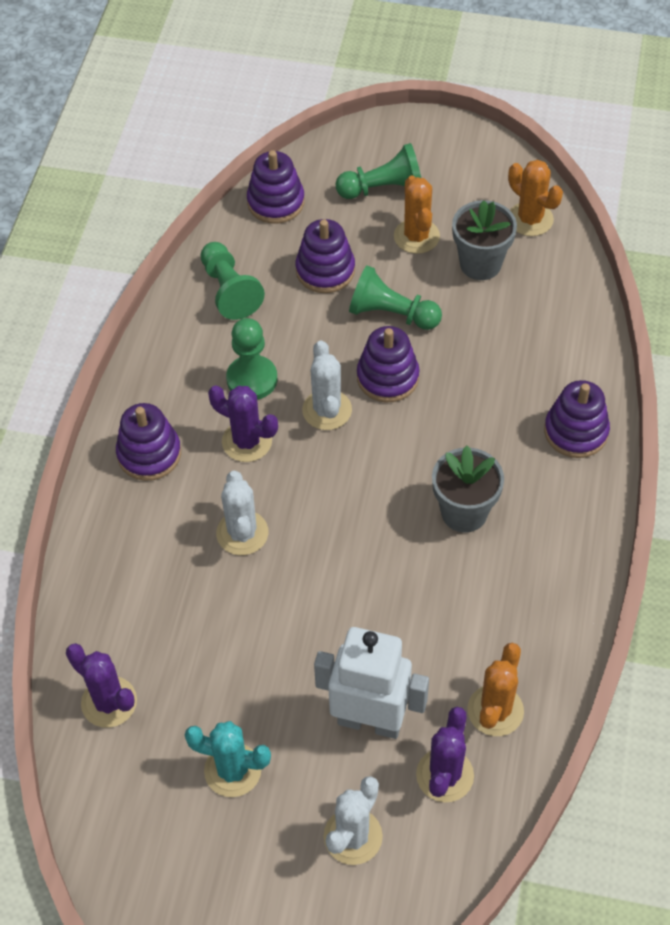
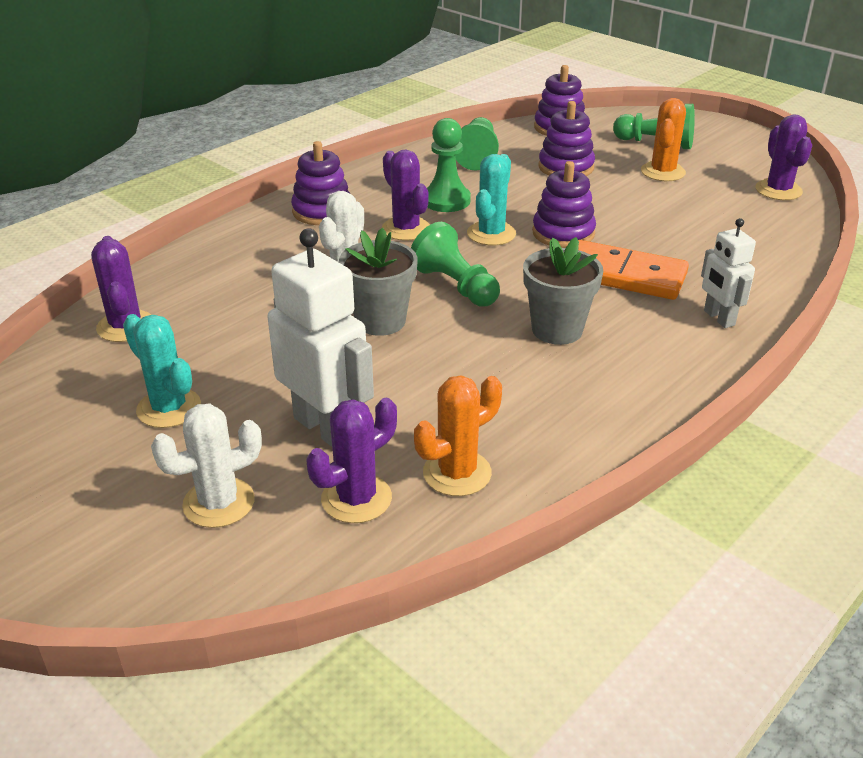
camera: 30 degrees right, 20 degrees down
white cactus [302,340,352,430] -> turquoise cactus [467,154,516,245]
green pawn [349,265,442,330] -> green pawn moved to [411,222,500,307]
grey flower pot [452,200,517,280] -> grey flower pot moved to [339,228,418,336]
orange cactus [508,160,563,236] -> purple cactus [755,114,812,200]
purple stacking toy [544,380,610,458] -> white robot [701,218,756,328]
none -> orange domino [578,240,689,300]

